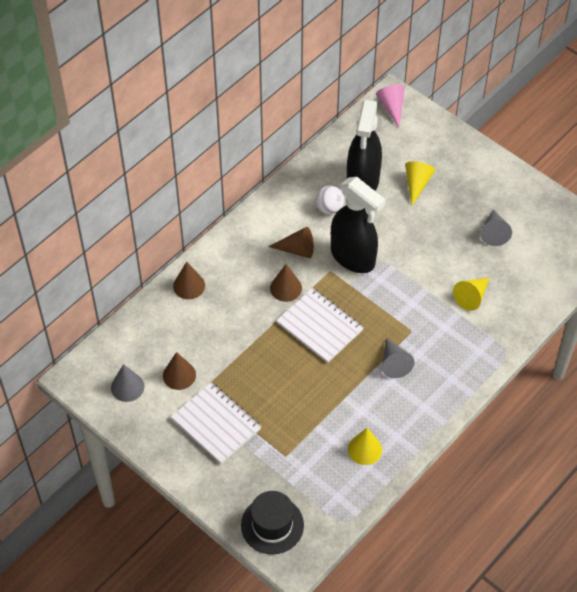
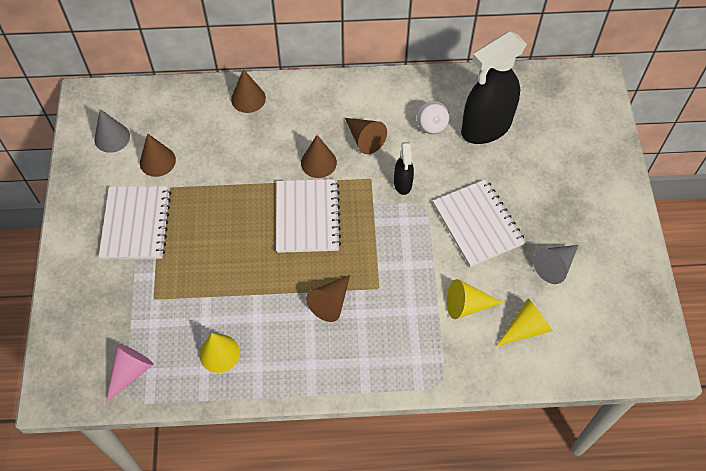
camera: 45 degrees right, 5 degrees up
black hat [241,491,304,554] -> none
black spray bottle [331,177,385,273] -> black spray bottle [394,142,414,195], size x0.48
pink cone [376,85,405,127] -> pink cone moved to [106,344,153,403]
grey cone [382,338,414,378] -> brown cone [306,275,350,322]
yellow cone [405,161,435,205] -> yellow cone moved to [496,298,553,346]
none -> white notebook [433,179,525,267]

